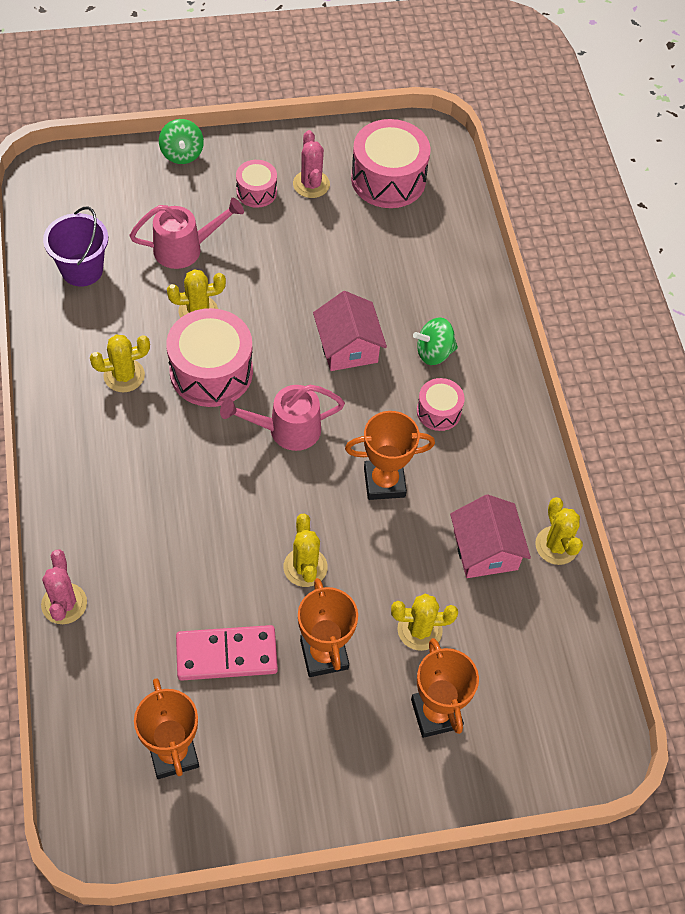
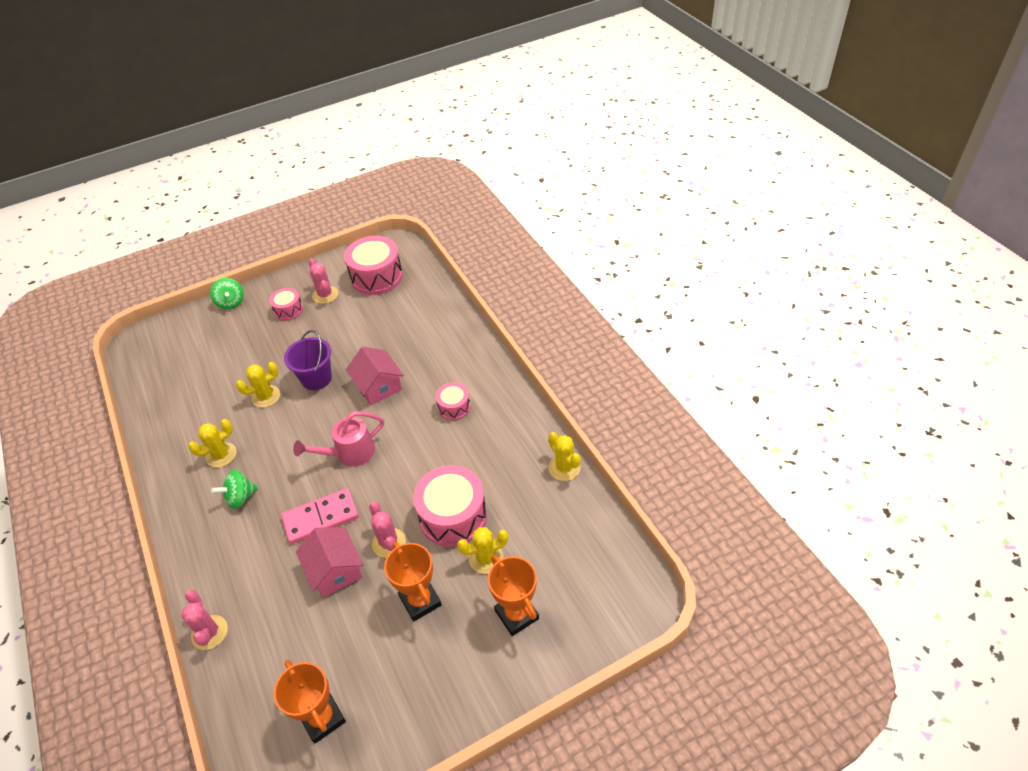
camera: 10 degrees left, 10 degrees down
purple bucket [43,207,108,287] -> purple bucket moved to [284,330,332,390]
pink watering can [129,198,244,269] -> none
pink drum [166,308,253,407] -> pink drum moved to [413,465,487,547]
pink domino [176,625,278,681] -> pink domino moved to [281,488,359,544]
yellow cactus [284,514,328,587] -> pink cactus [369,501,406,558]
orange trophy [345,411,435,500] -> none
green spinning top [413,317,458,365] -> green spinning top moved to [211,470,258,509]
pink house [450,494,531,578] -> pink house moved to [296,527,364,598]

